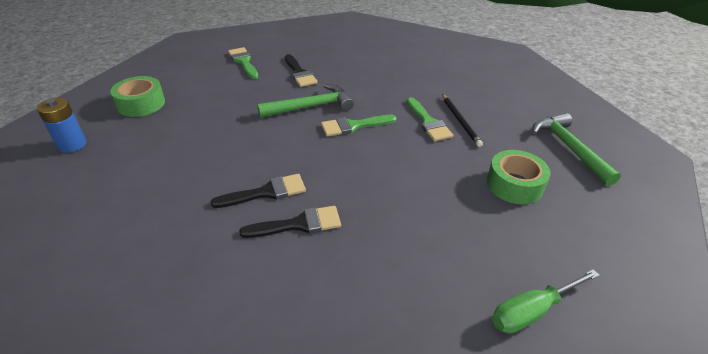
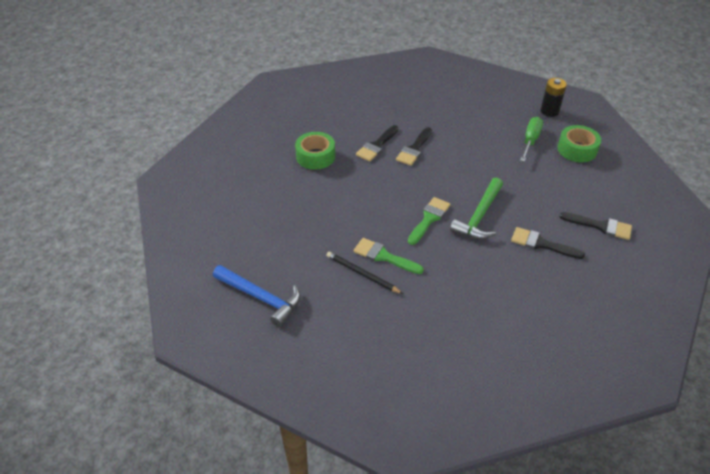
camera: 140 degrees right, 5 degrees up
blue battery [37,98,86,153] -> black battery [541,78,567,117]
green brush [228,47,258,79] -> black brush [559,212,632,240]
green tape [487,150,551,204] -> green tape moved to [295,132,335,170]
green screwdriver [492,269,600,334] -> green screwdriver moved to [520,117,543,162]
green hammer [532,113,621,186] -> blue hammer [213,265,301,327]

